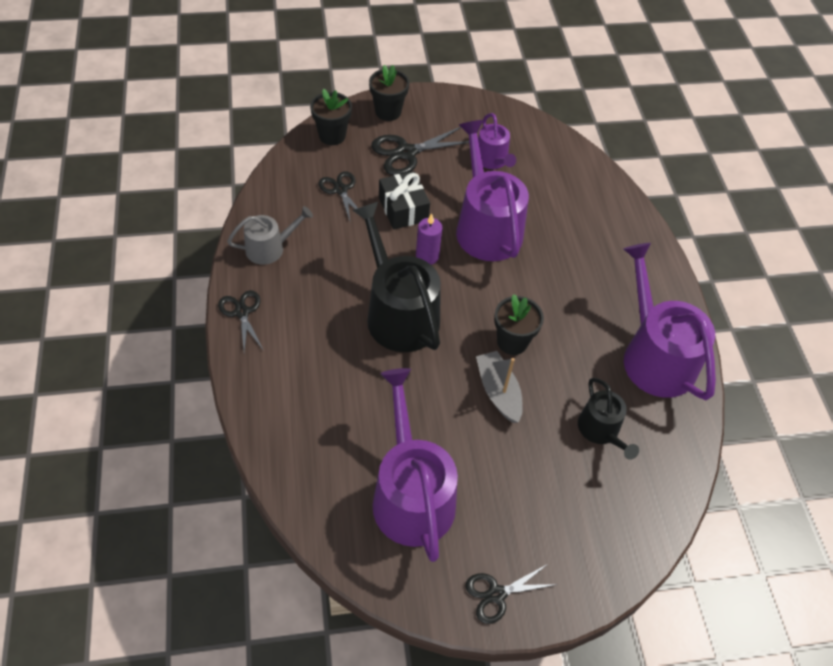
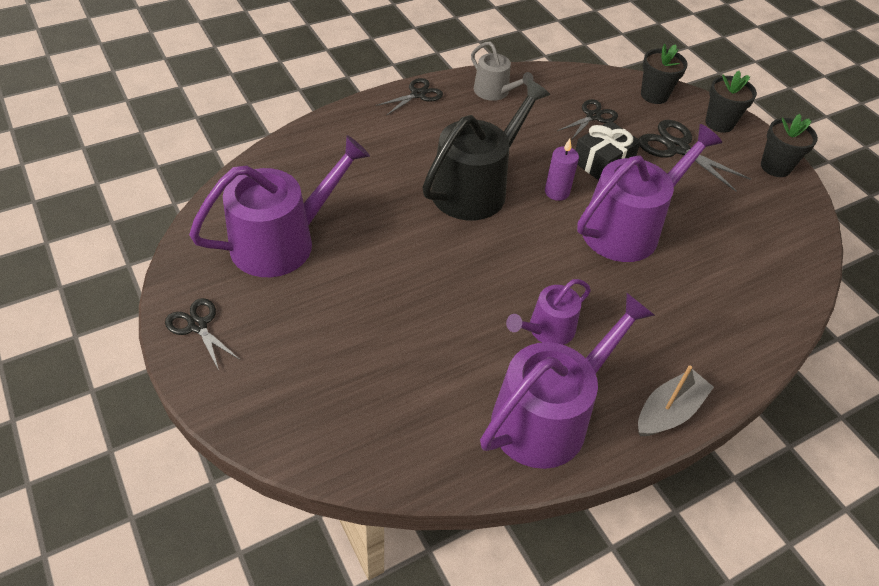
camera: 70 degrees right, 5 degrees down
grey boat [476,351,523,423] -> grey boat moved to [638,365,714,436]
purple watering can [478,113,516,169] -> purple watering can moved to [506,279,591,345]
black flower pot [494,294,544,355] -> black flower pot moved to [761,114,818,177]
black watering can [578,378,639,460] -> none

